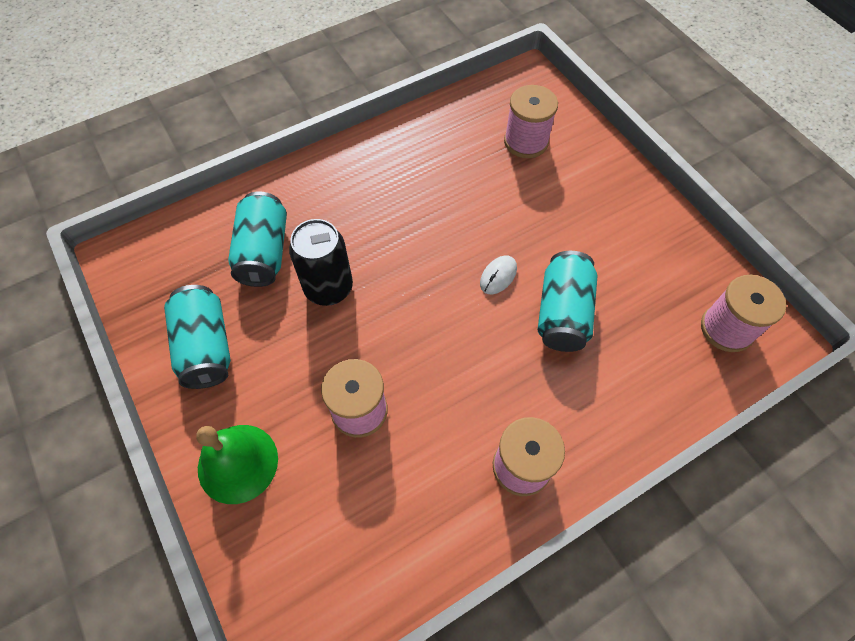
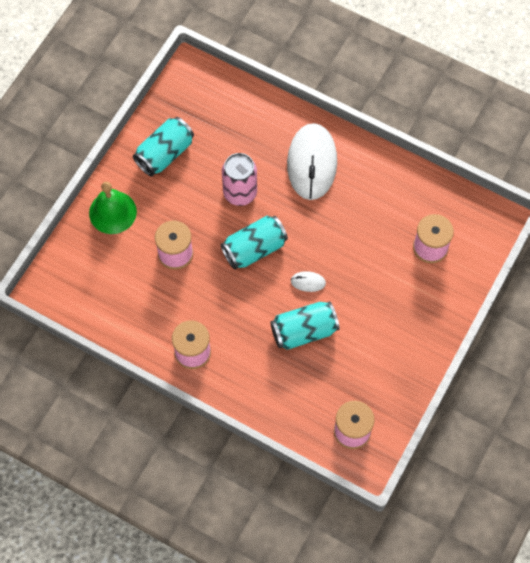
camera: 60 degrees right, 5 degrees up
turquoise can [228,191,287,287] -> turquoise can moved to [221,216,288,270]
black can [289,219,353,306] -> pink can [222,153,257,206]
none -> white mouse [287,123,337,200]

